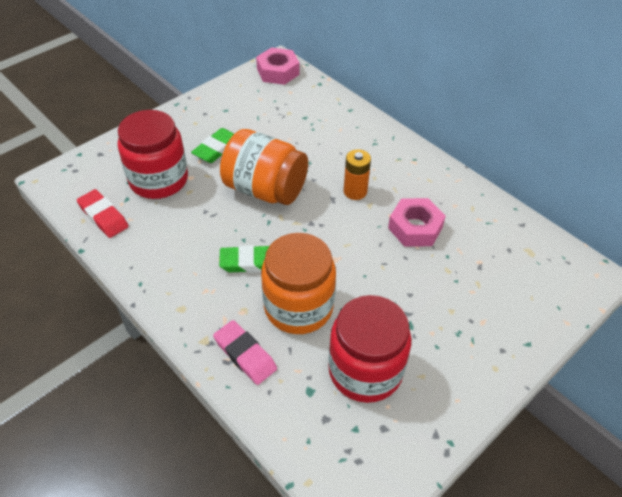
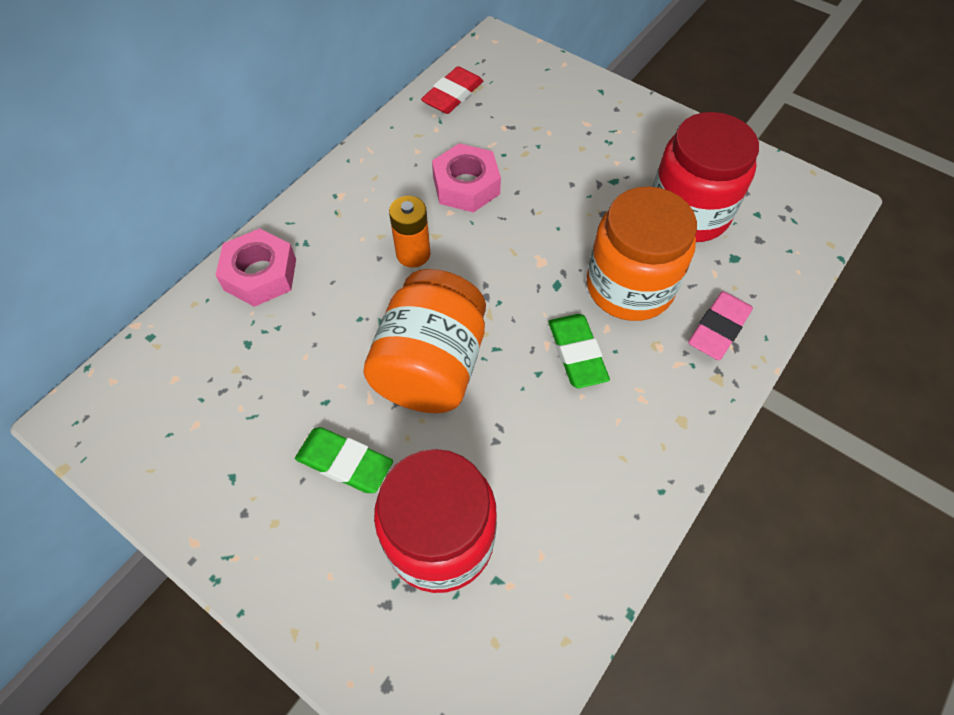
camera: 100 degrees left, 10 degrees up
red eraser [77,189,129,238] -> red eraser moved to [421,66,483,114]
pink nut [256,47,300,85] -> pink nut moved to [215,228,296,307]

